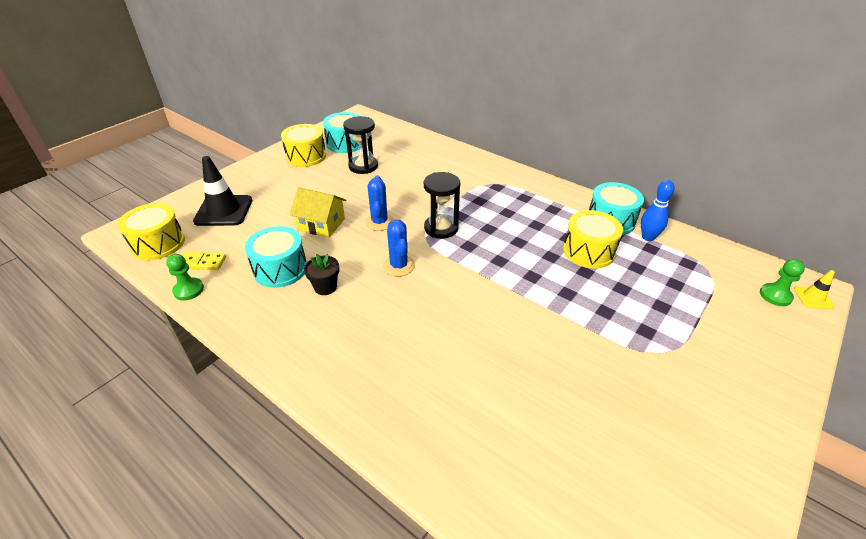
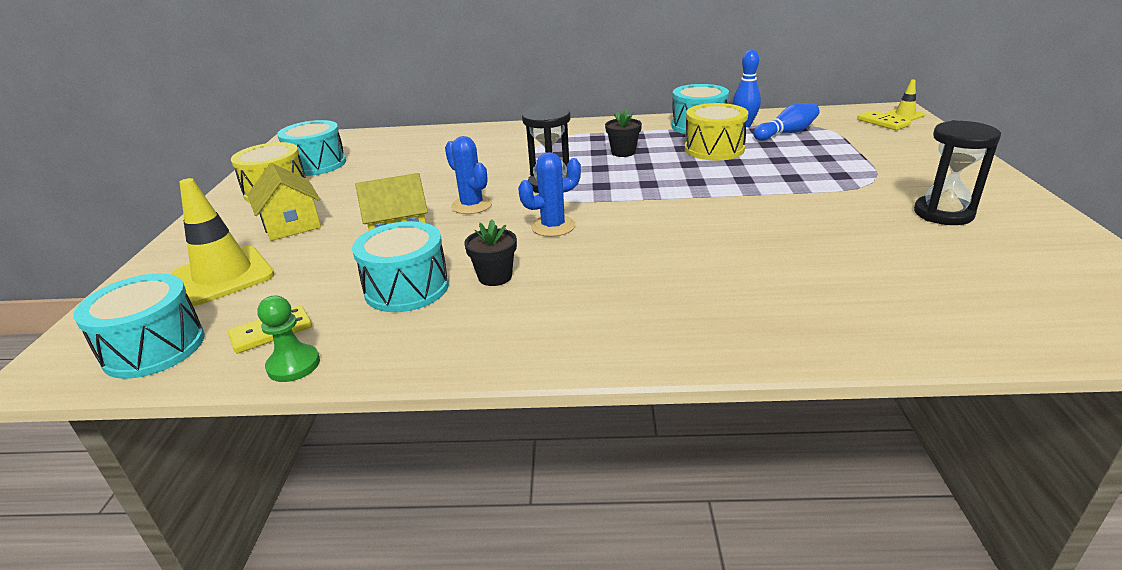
camera: 35 degrees left, 10 degrees down
yellow drum [118,203,185,260] -> turquoise drum [73,273,205,379]
black traffic cone [193,156,252,226] -> yellow traffic cone [172,178,274,306]
black hourglass [343,116,378,174] -> black hourglass moved to [914,120,1001,225]
blue cactus [383,220,415,276] -> blue cactus turned 60 degrees counterclockwise [518,152,581,237]
green pawn [760,259,805,306] -> yellow domino [857,110,911,130]
none -> yellow house [247,163,321,241]
none -> black flower pot [605,109,642,157]
none -> blue bowling pin [754,103,819,141]

